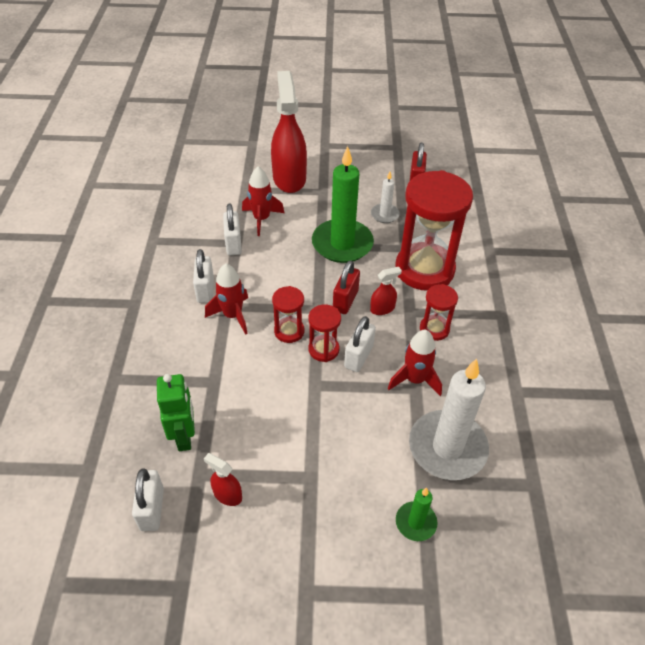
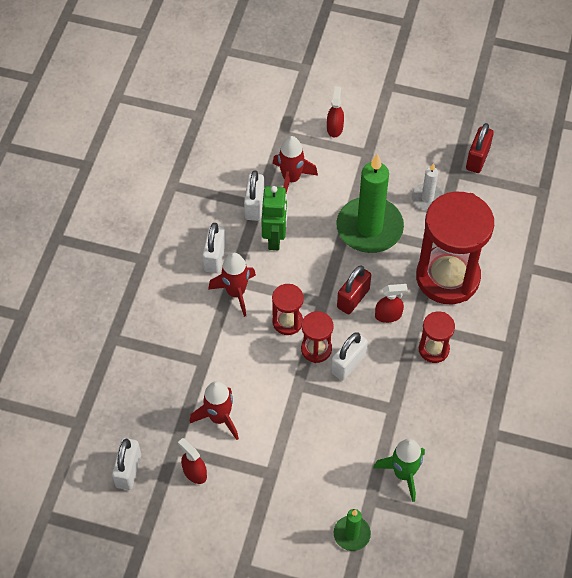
camera: 15 degrees right, 10 degrees up
green robot [157,374,195,451] -> green robot moved to [261,186,288,250]
red spray bottle [271,71,307,193] -> red spray bottle [327,86,344,137], size x0.43
red rocket [388,330,442,396] -> red rocket moved to [190,381,239,440]
white candle [409,359,489,480] -> green rocket [374,439,425,502]

